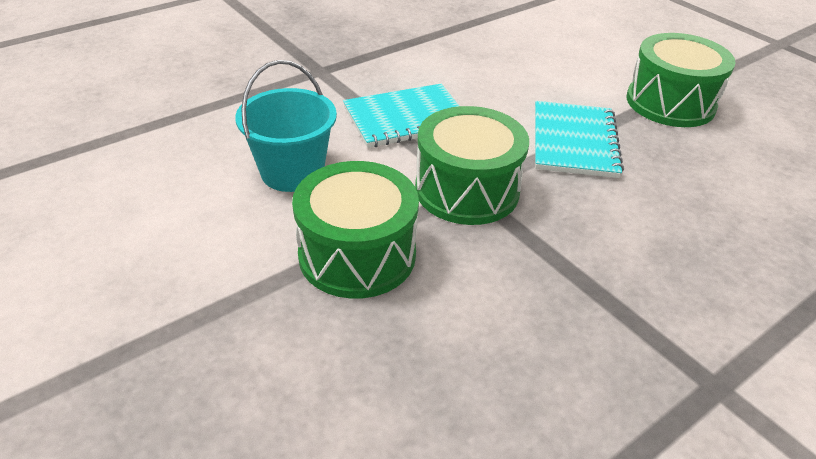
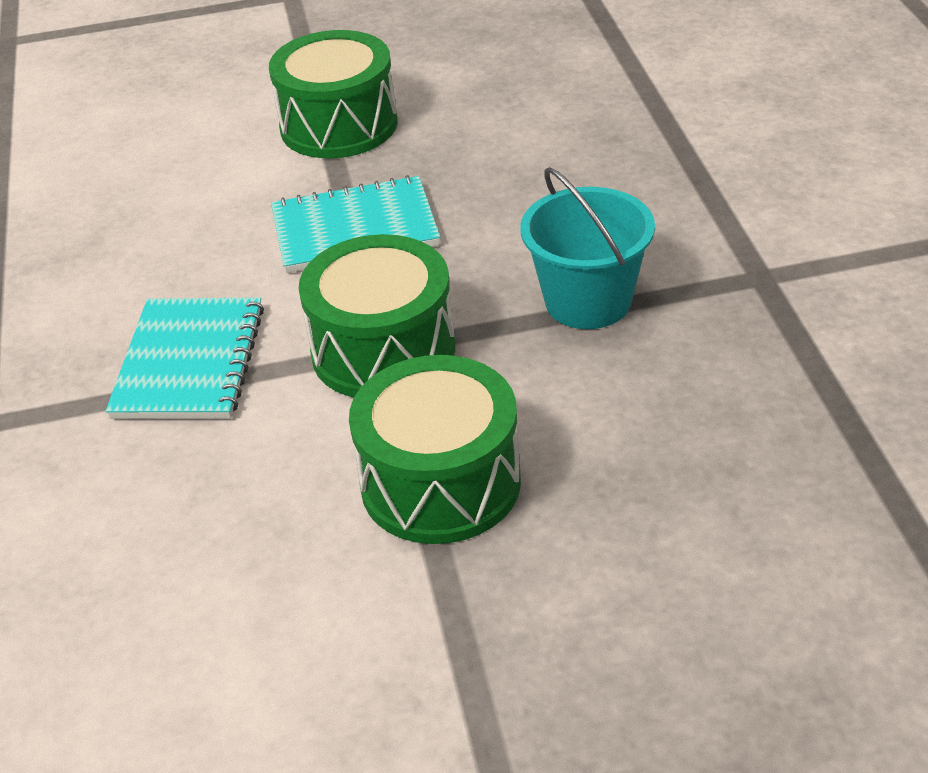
camera: 60 degrees left, 0 degrees up
turquoise bucket [235,60,337,192] -> turquoise bucket moved to [521,167,655,329]
turquoise notebook [535,101,624,178] -> turquoise notebook turned 45 degrees counterclockwise [271,175,440,273]

